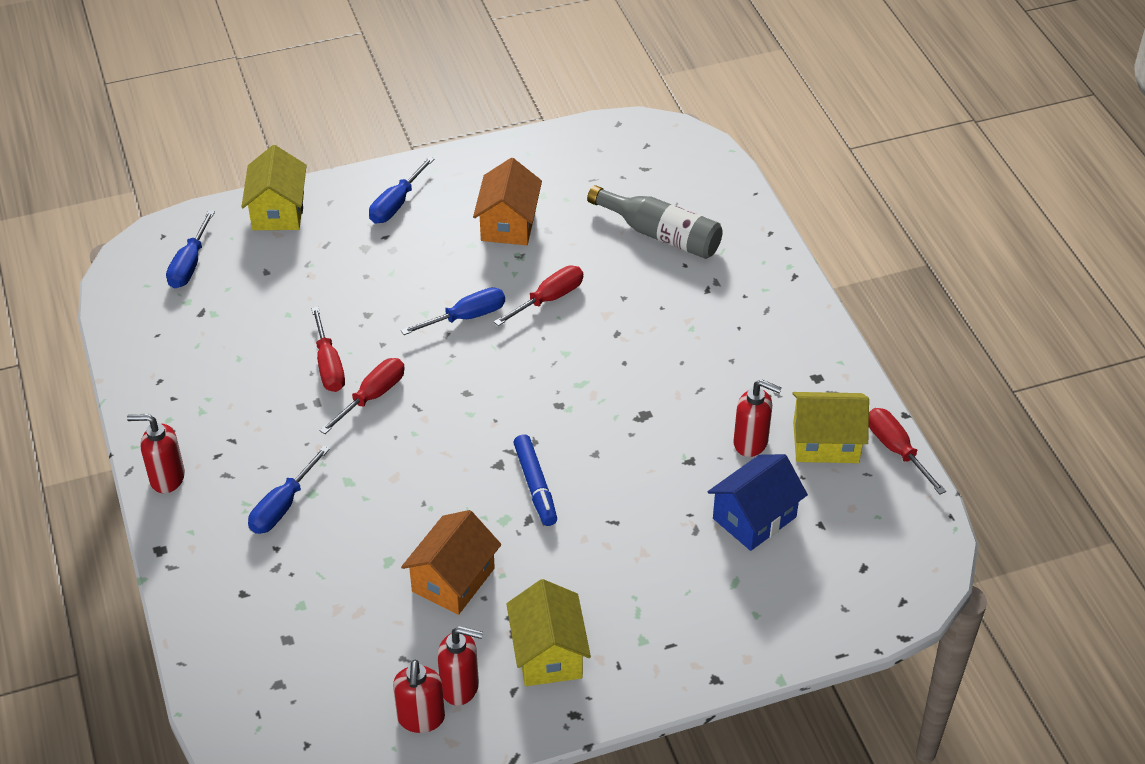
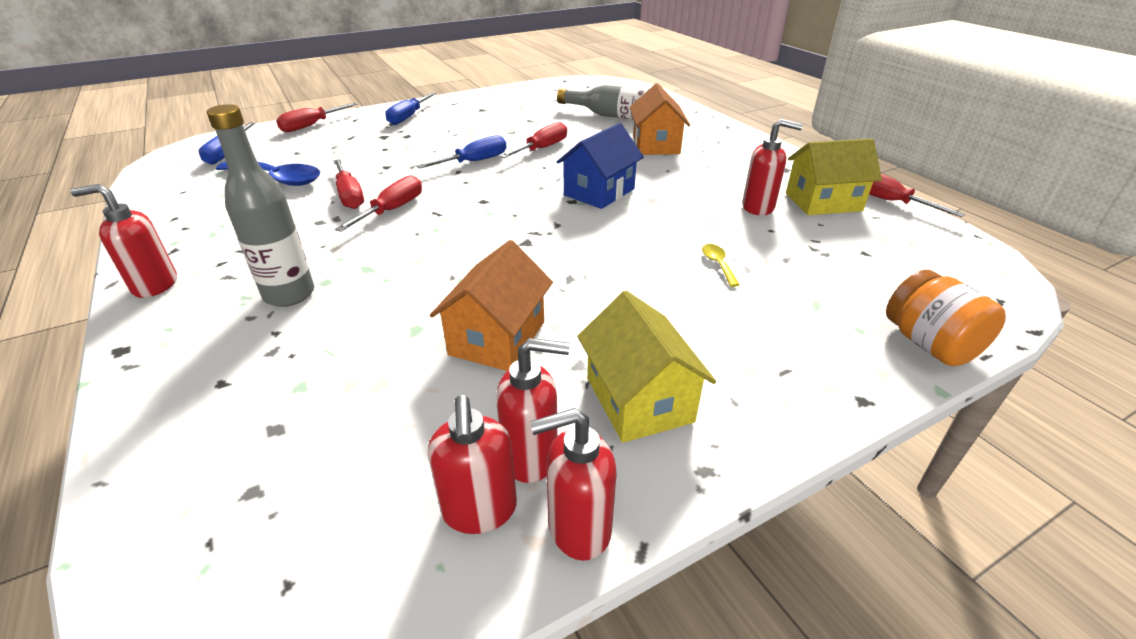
camera: 10 degrees left, 10 degrees down
yellow house [241,145,307,230] -> red screwdriver [276,103,358,132]
blue screwdriver [248,446,330,534] -> grey bottle [206,104,314,307]
orange house [473,158,542,245] -> orange house moved to [630,83,690,155]
blue marker [513,434,557,526] -> none
blue house [707,454,808,551] -> blue house moved to [557,123,644,209]
none -> blue spoon [216,162,320,186]
none -> red soap dispenser [530,408,616,561]
none -> yellow spoon [702,244,740,287]
none -> orange jar [886,270,1006,366]

